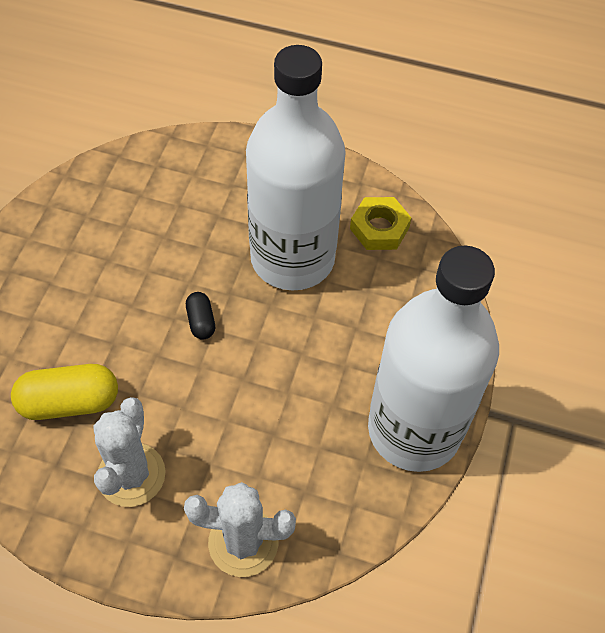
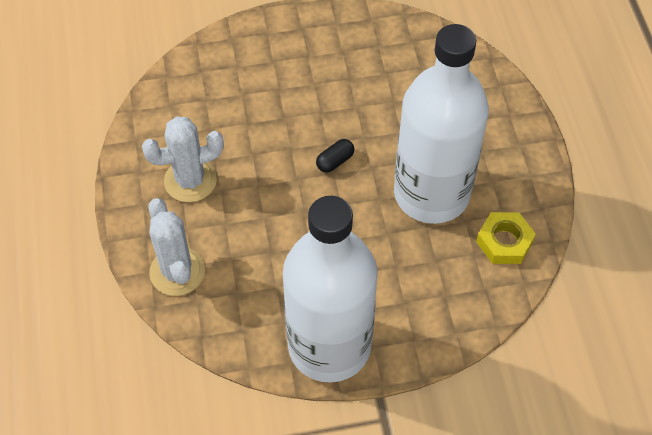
camera: 65 degrees right, 0 degrees up
yellow capsule [11,364,118,420] -> none

